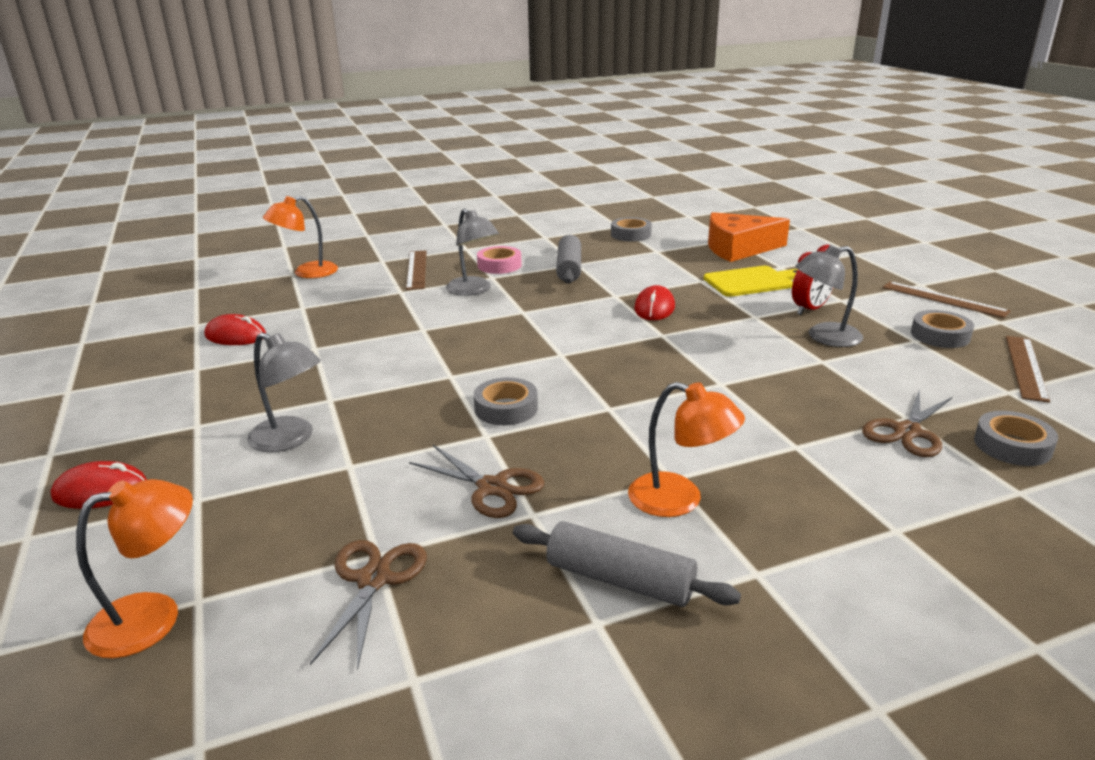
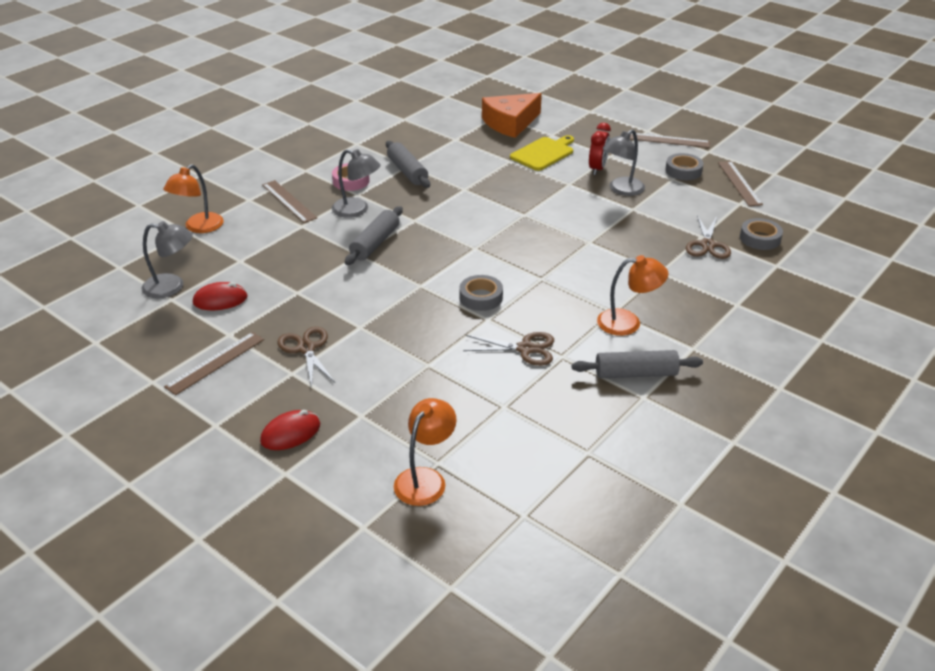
camera: 30 degrees left, 10 degrees up
grey lamp [247,332,321,452] -> grey lamp moved to [142,221,193,298]
brown scissors [310,540,427,671] -> brown scissors moved to [277,327,335,387]
grey tape [611,217,652,242] -> none
red mouse [634,285,675,320] -> none
none -> brown ruler [164,332,264,395]
none -> grey rolling pin [345,206,403,265]

